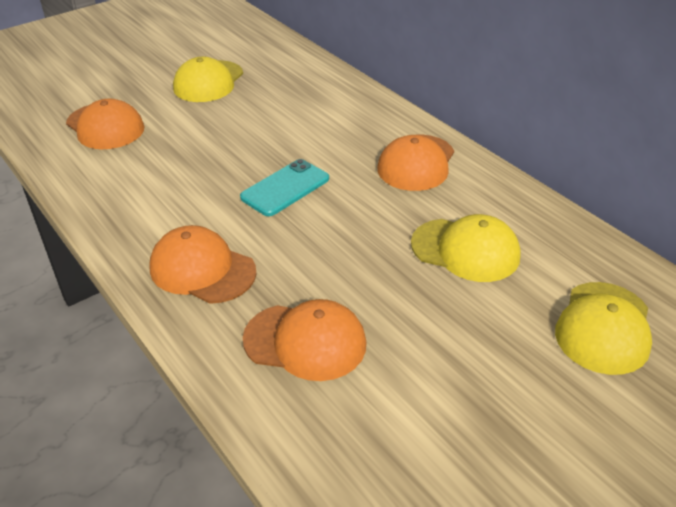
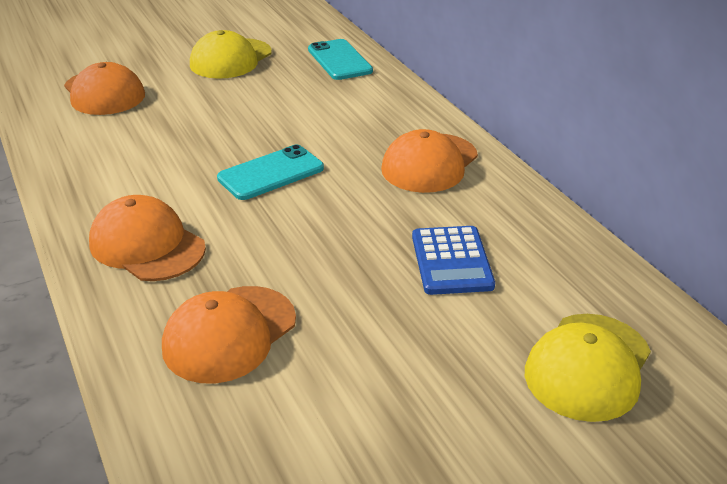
camera: 10 degrees right, 5 degrees down
orange cap [242,299,366,381] -> orange cap turned 105 degrees clockwise [162,286,296,383]
yellow cap [411,214,521,282] -> blue calculator [412,226,495,295]
none -> turquoise phone [308,39,373,80]

